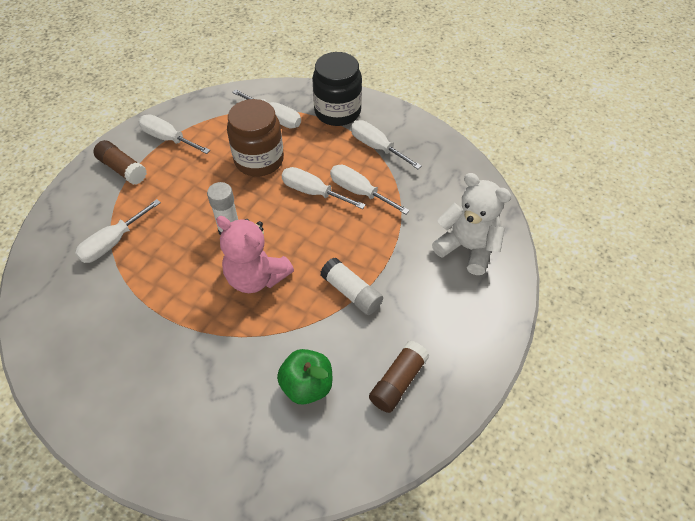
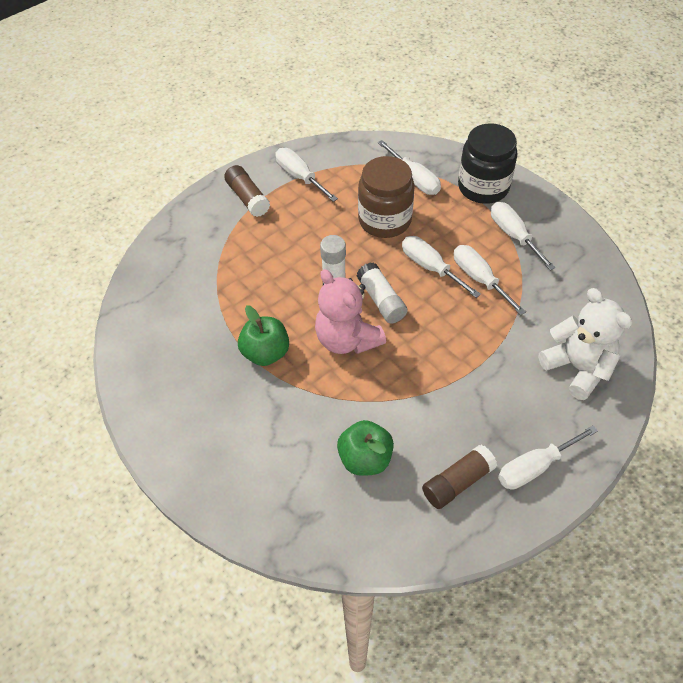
camera: 20 degrees right, 0 degrees up
white screwdriver [75,199,161,263] -> white screwdriver moved to [498,425,598,490]
white glue stick [320,258,383,315] -> white glue stick moved to [357,263,408,324]
none -> green apple [238,305,289,366]

